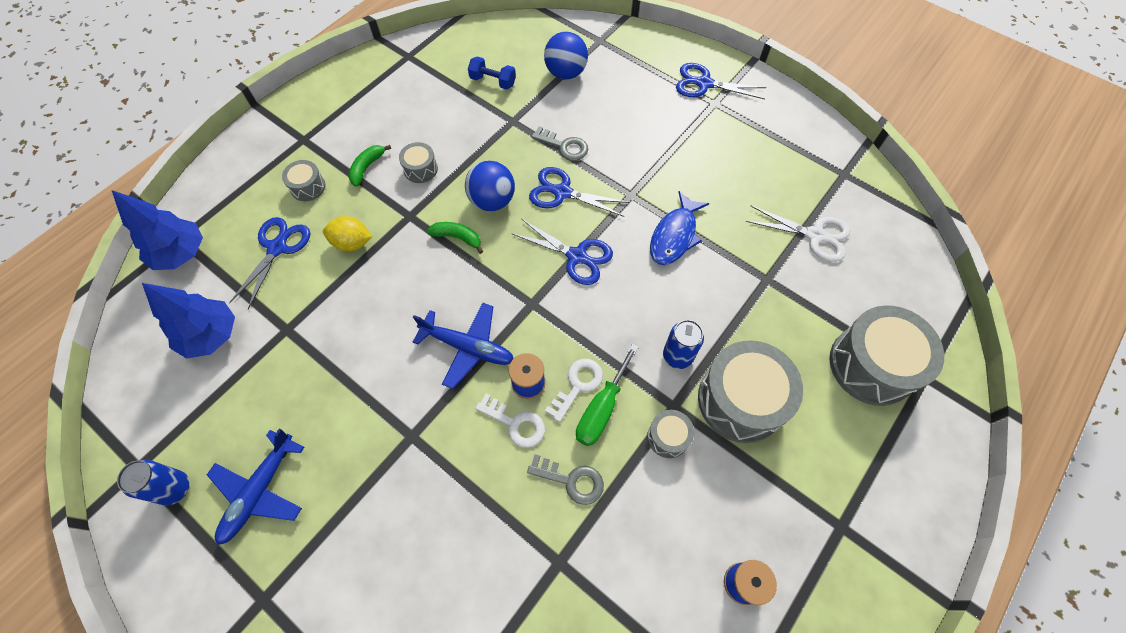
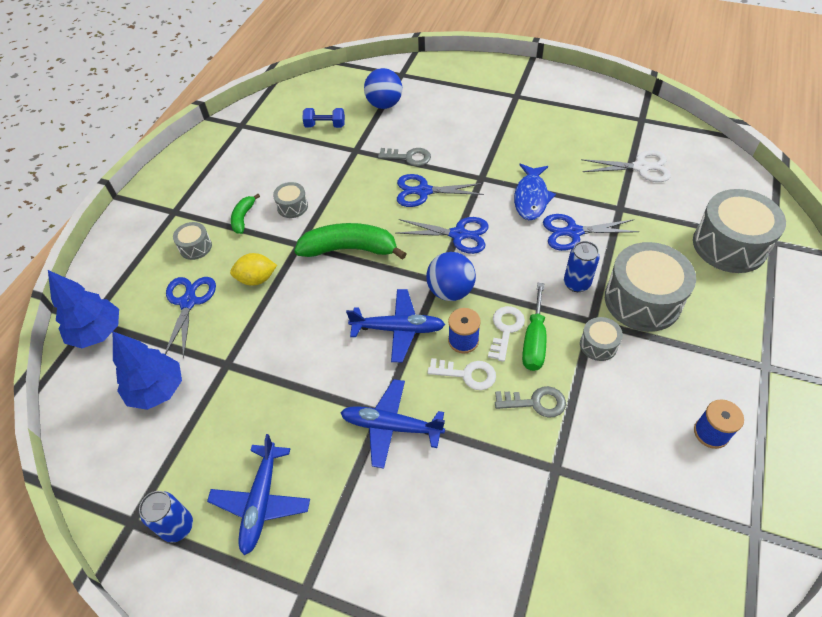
camera: 15 degrees left, 10 degrees down
green banana [427,222,483,254] -> green banana [294,223,407,260], size x1.96
blue ball [465,160,515,211] -> blue ball moved to [426,252,476,301]
blue scissors [676,63,767,99] -> blue scissors moved to [543,214,640,251]
none -> blue plane [340,379,445,469]

